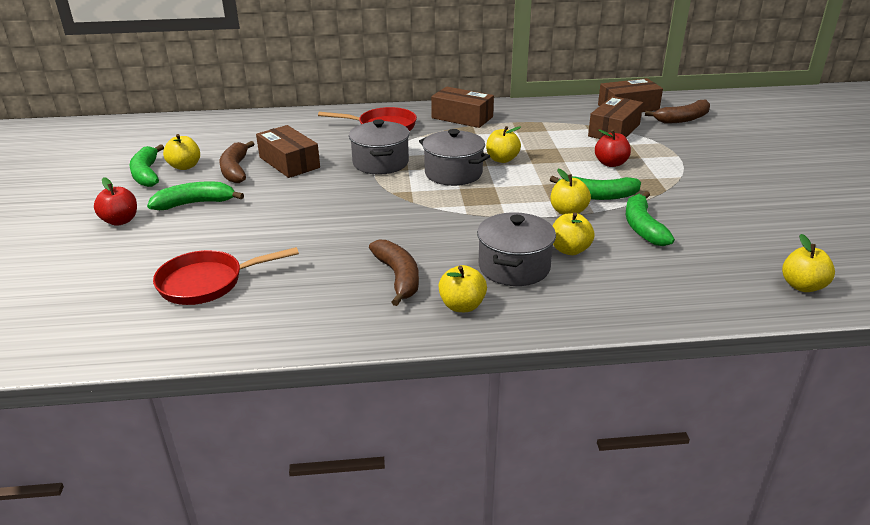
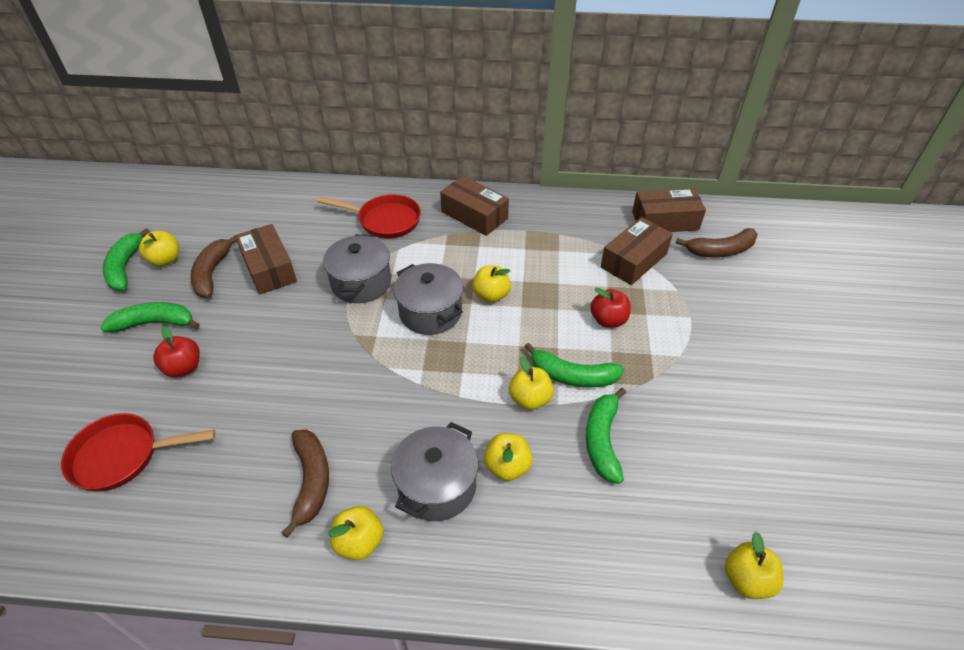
camera: 10 degrees right, 15 degrees up
red apple [94,177,137,226] -> red apple moved to [153,326,200,378]

